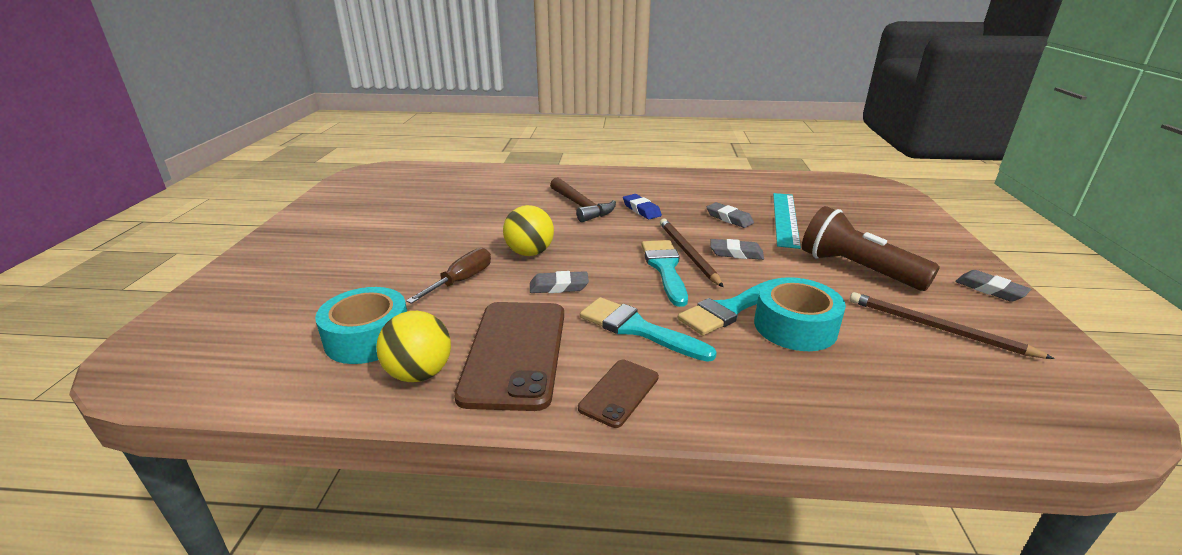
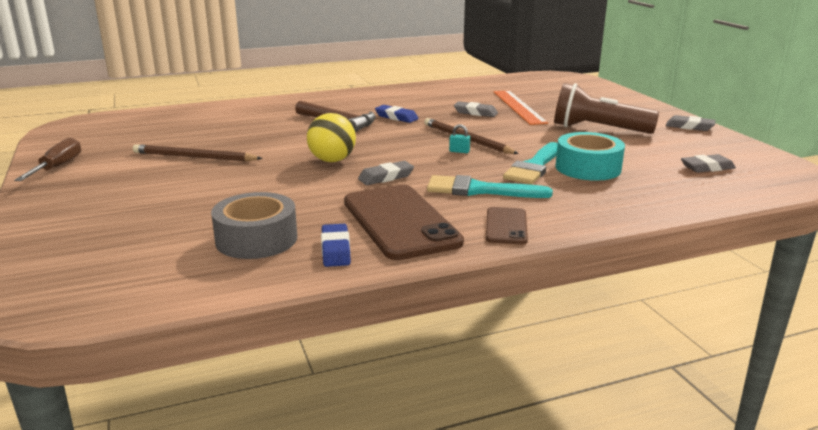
camera: 25 degrees left, 5 degrees down
turquoise tape [315,287,407,364] -> grey tape [211,192,297,259]
yellow ball [376,311,451,382] -> blue eraser [321,224,351,267]
brown screwdriver [406,248,491,304] -> brown screwdriver moved to [14,137,81,181]
turquoise brush [642,240,688,307] -> turquoise padlock [449,124,470,153]
grey eraser [710,239,764,260] -> grey eraser moved to [681,154,736,173]
turquoise ruler [773,193,801,249] -> orange ruler [493,90,548,125]
brown pencil [850,292,1055,359] -> brown pencil moved to [133,144,263,161]

